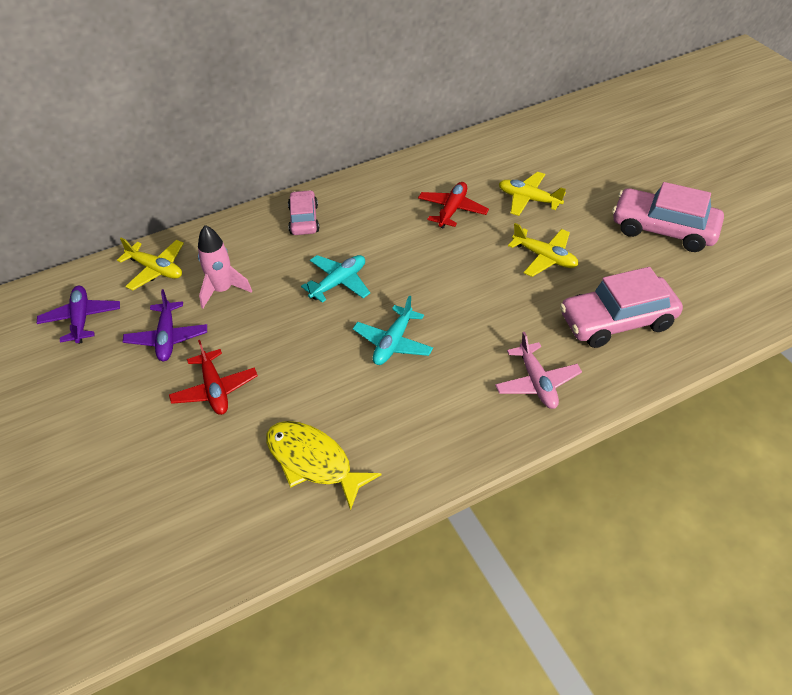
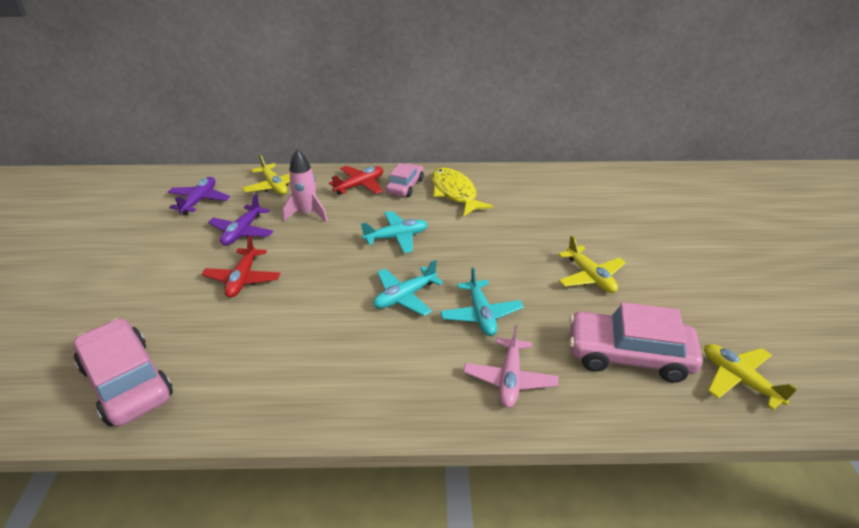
camera: 25 degrees right, 10 degrees down
yellow fish [266,421,381,511] -> yellow fish moved to [431,167,493,216]
red plane [418,182,489,229] -> red plane moved to [329,166,383,195]
yellow plane [499,172,566,216] -> yellow plane moved to [704,344,797,410]
pink car [612,182,724,252] -> pink car moved to [74,318,173,426]
none -> turquoise plane [440,267,524,336]

